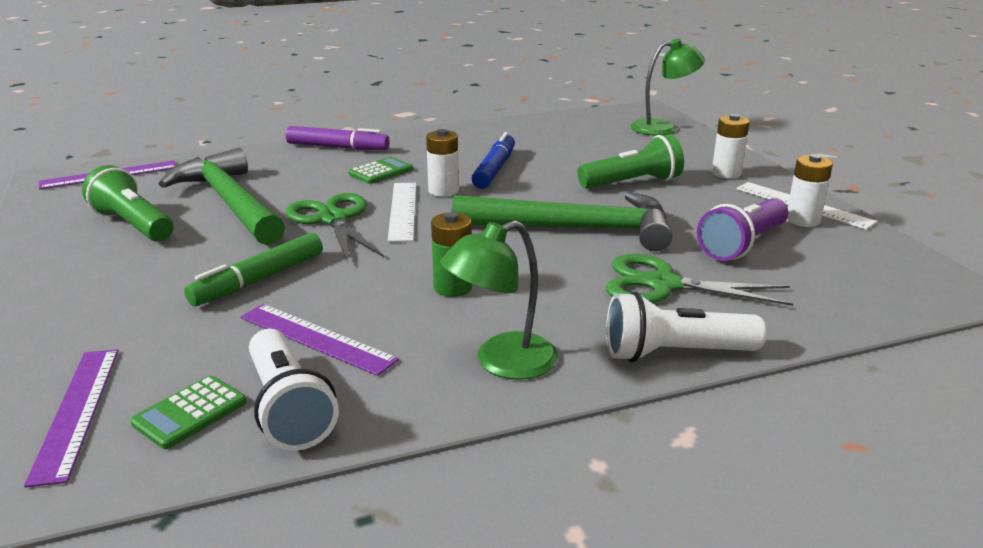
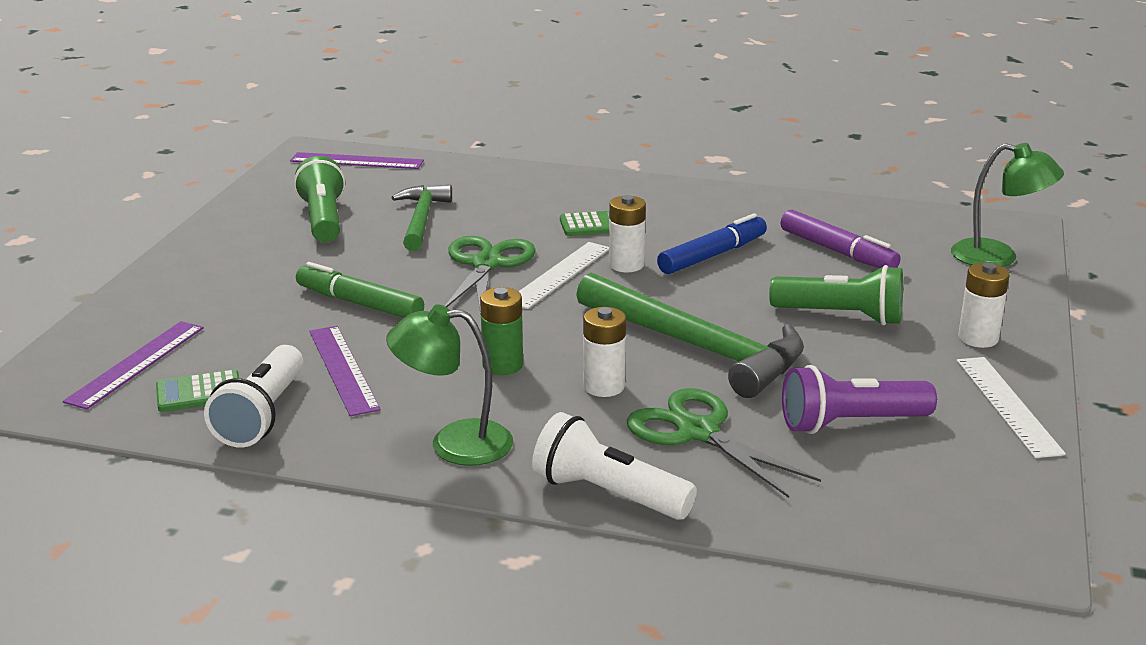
camera: 35 degrees right, 0 degrees up
green hammer [159,148,285,245] -> green hammer [391,185,452,251], size x0.61
green marker [184,233,323,306] -> green marker turned 45 degrees clockwise [296,262,424,318]
purple marker [286,126,390,150] -> purple marker moved to [780,210,901,268]
white battery [787,154,833,227] -> white battery moved to [583,307,626,397]

